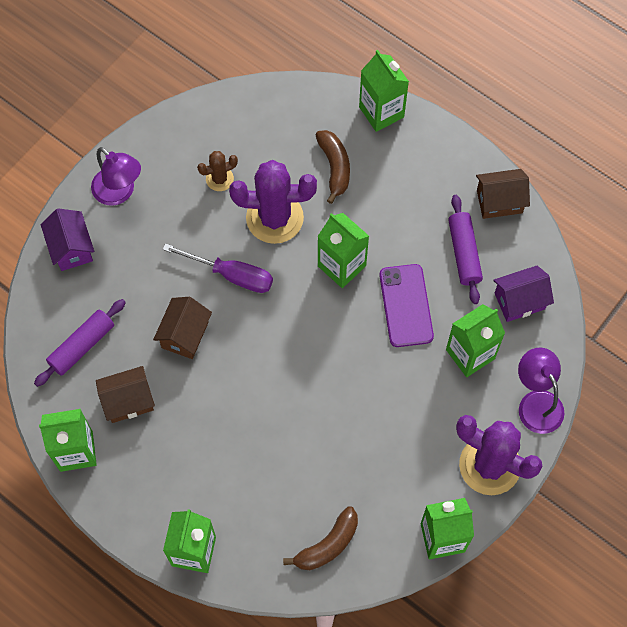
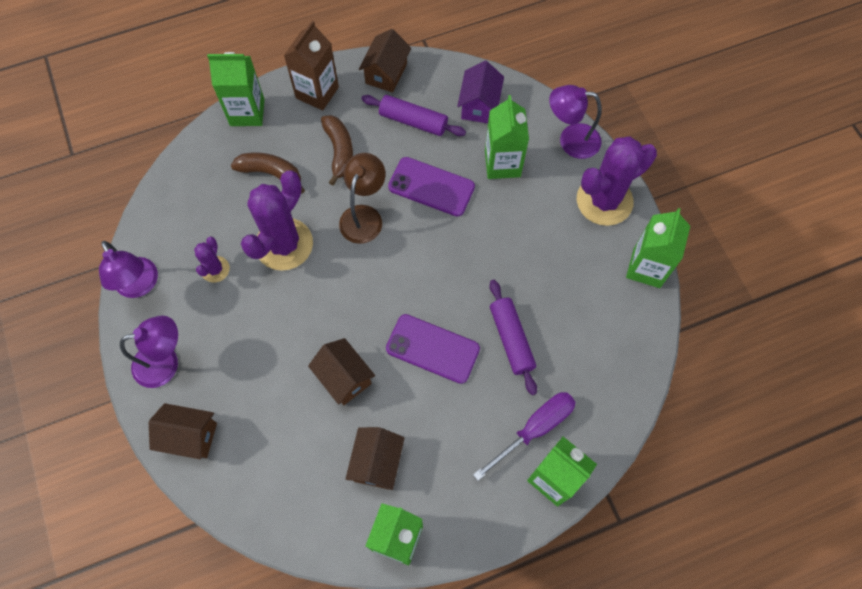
camera: 60 degrees left, 0 degrees up
purple rolling pin [34,299,126,387] -> purple rolling pin moved to [490,280,537,395]
purple house [41,208,94,271] -> brown house [149,403,217,459]
purple screwdriver [163,243,273,293] -> purple screwdriver moved to [473,392,576,481]
brown cactus [197,151,238,191] -> purple cactus [194,237,230,282]
brown banana [283,506,358,570] -> brown banana moved to [321,115,353,185]
green carton [317,213,369,288] -> brown lamp [339,153,386,244]
none -> purple lamp [99,241,158,298]
none -> brown carton [284,20,339,110]
none -> purple phone [386,314,480,384]

